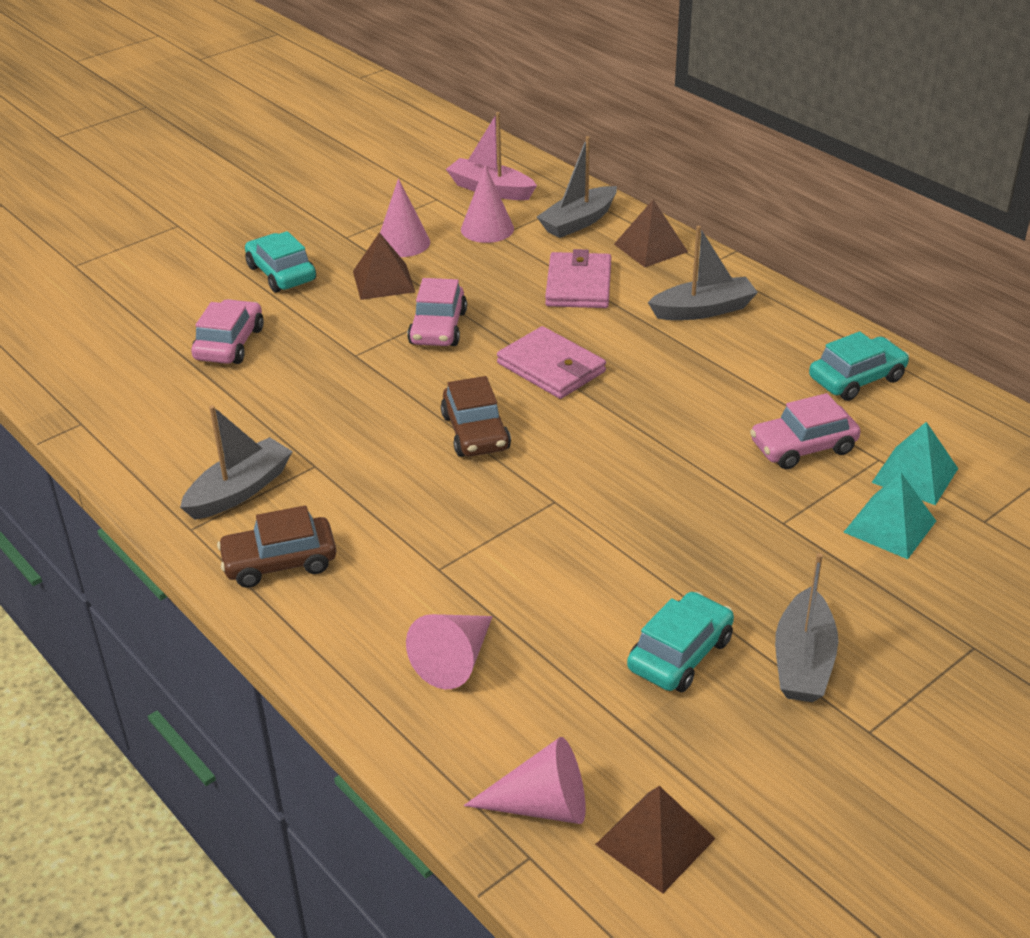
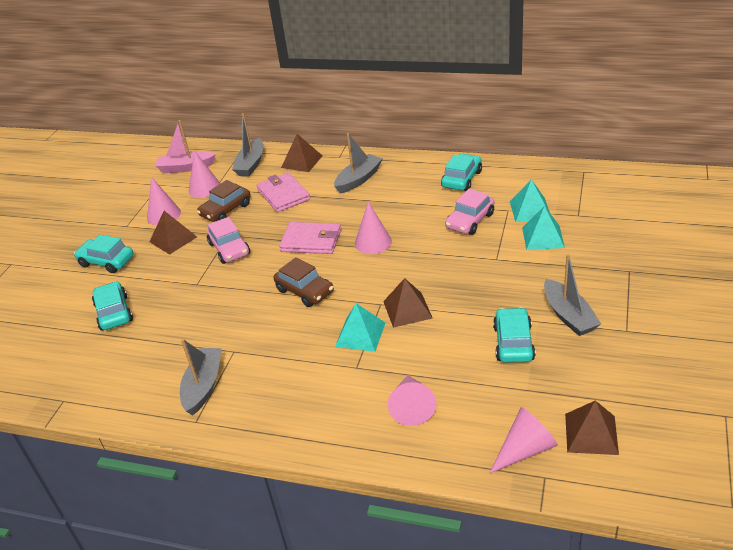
camera: 30 degrees left, 0 degrees up
pink car [191,299,264,364] -> turquoise car [92,281,133,331]
brown car [217,505,336,588] -> brown car moved to [197,180,251,222]
none -> turquoise pyramid [335,303,385,352]
none -> pink cone [355,202,392,254]
none -> brown pyramid [383,278,433,328]

